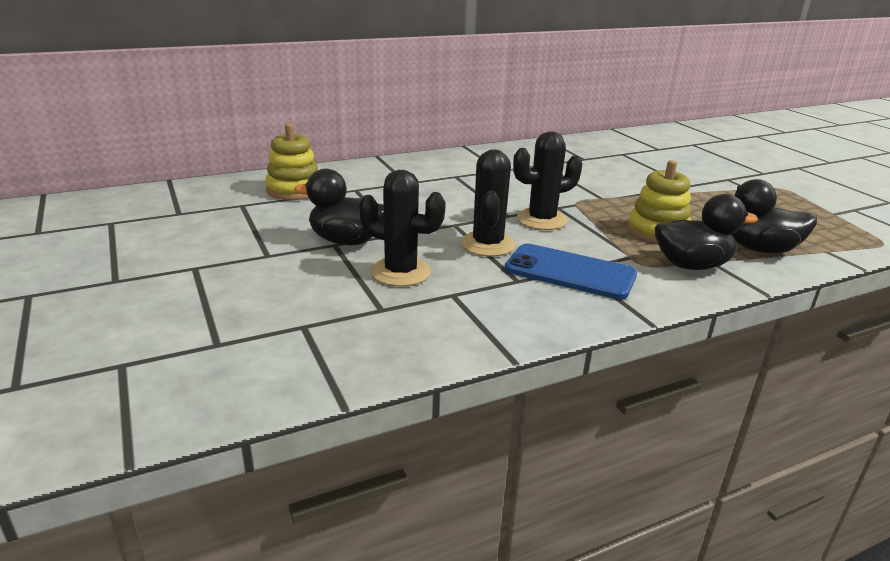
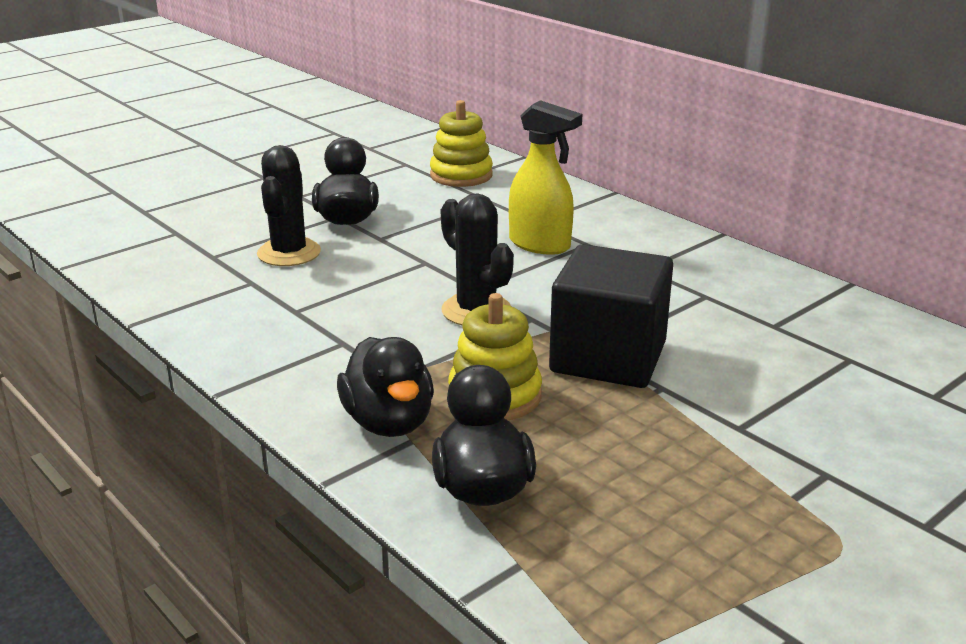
camera: 75 degrees right, 0 degrees up
black cactus [461,149,516,256] -> none
blue phone [505,244,637,300] -> none
none -> yellow spray bottle [509,100,582,255]
none -> black cube [549,244,673,388]

